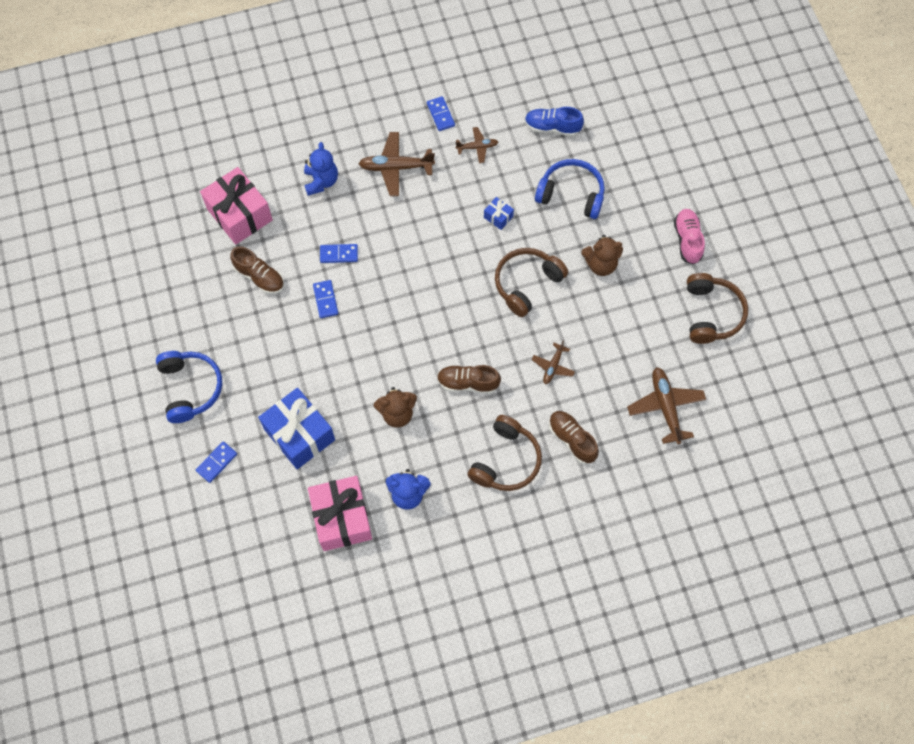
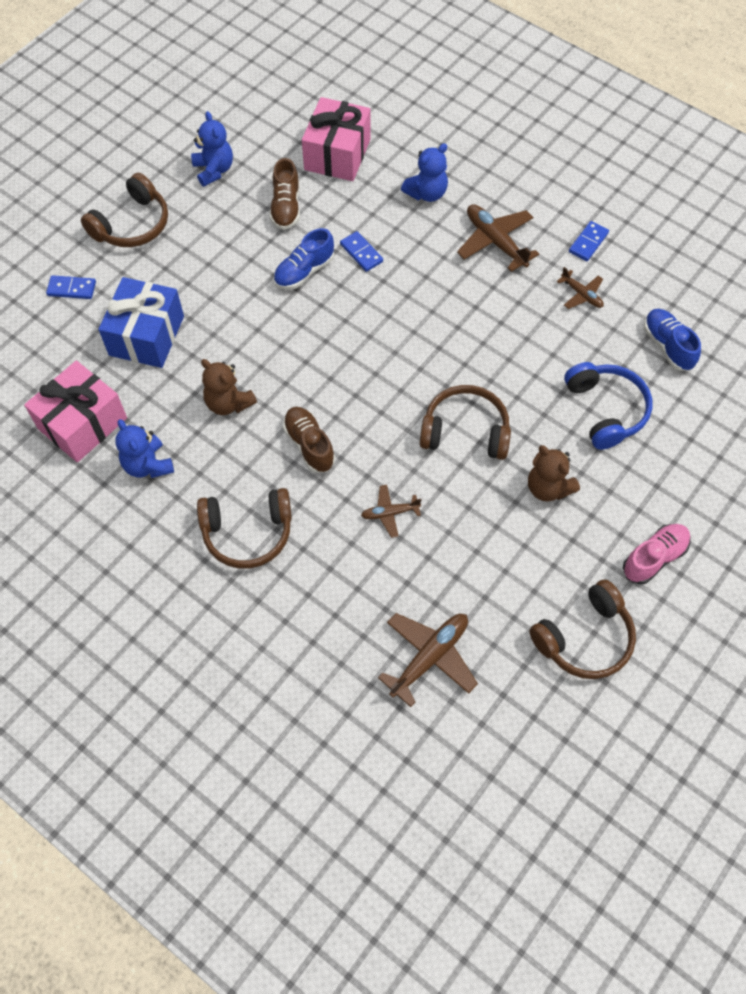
camera: 55 degrees right, 5 degrees down
blue headphones [156,351,222,423] -> brown headphones [81,173,168,247]
blue domino [313,280,338,318] -> blue shoe [273,228,334,290]
blue gift [484,197,514,230] -> none
brown shoe [549,411,599,464] -> none
none -> blue teddy bear [191,111,233,187]

